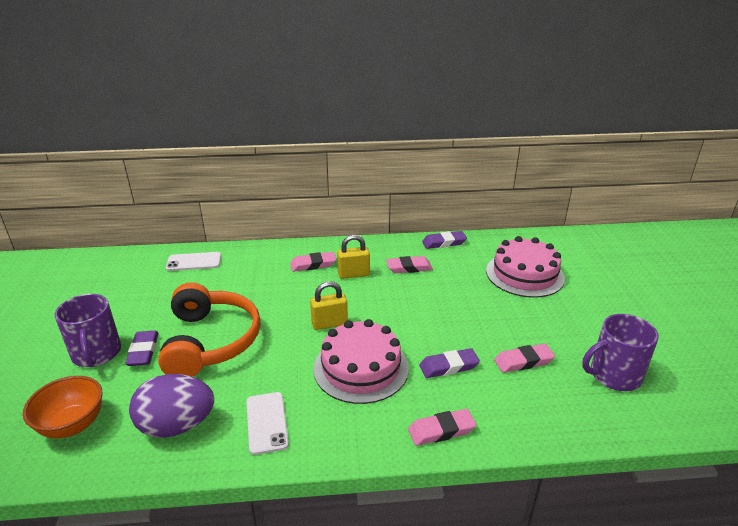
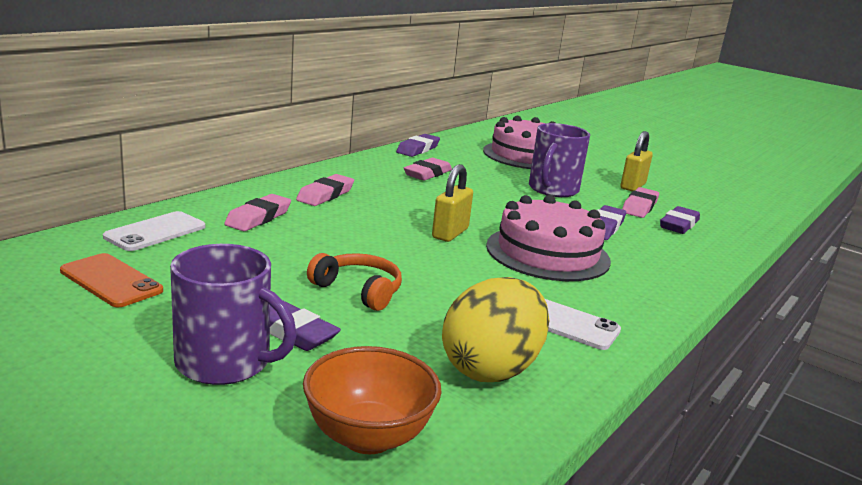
camera: 50 degrees left, 10 degrees down
purple egg [129,374,214,438] -> yellow egg [442,277,549,382]
orange headphones [158,283,261,377] -> orange headphones [307,253,402,311], size x0.50
yellow padlock [337,235,370,279] -> yellow padlock moved to [620,131,653,191]
pink eraser [408,409,476,446] -> pink eraser moved to [224,194,291,231]
purple mug [582,314,659,391] -> purple mug moved to [529,123,590,197]
none -> orange phone [60,253,163,308]
none -> purple eraser [660,206,700,234]

